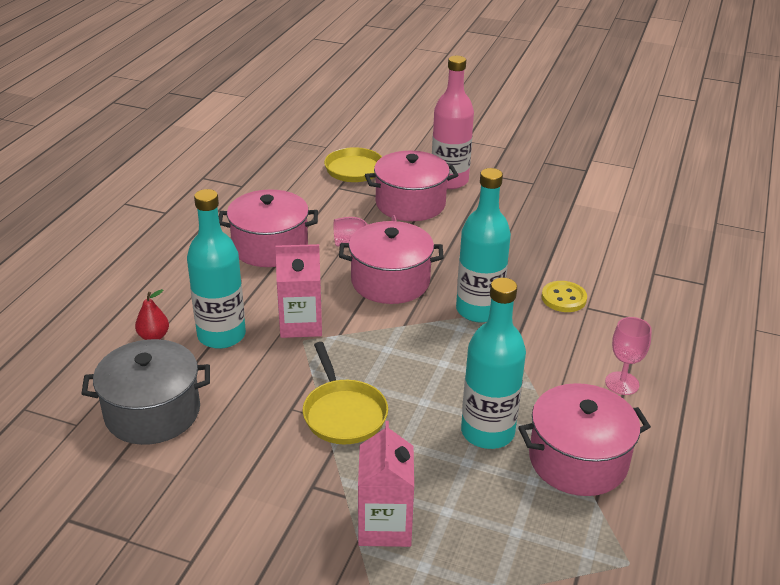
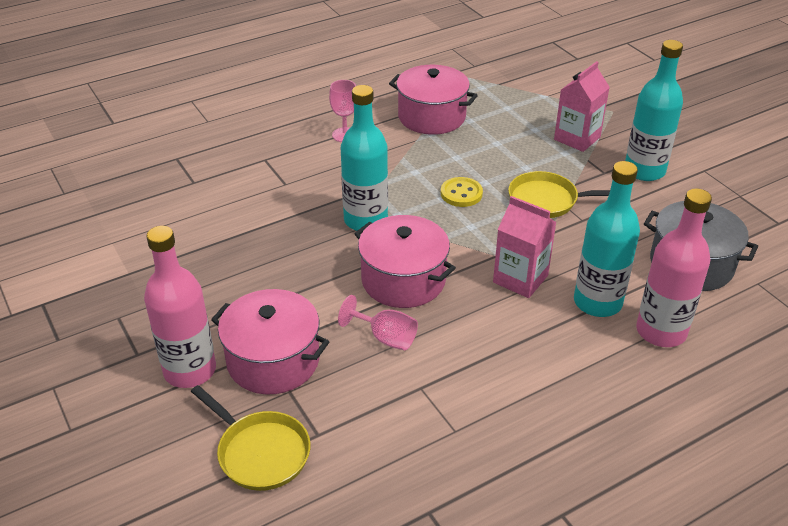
camera: 140 degrees left, 5 degrees up
red pear [135,289,169,340] -> pink bottle [636,188,712,347]
pink pot [219,189,318,267] -> none
yellow pan [303,342,388,444] -> yellow pan turned 105 degrees counterclockwise [508,171,610,218]
turquoise bottle [461,278,526,449] -> turquoise bottle moved to [625,40,683,181]
yellow button [542,281,587,312] -> yellow button moved to [441,177,483,207]

